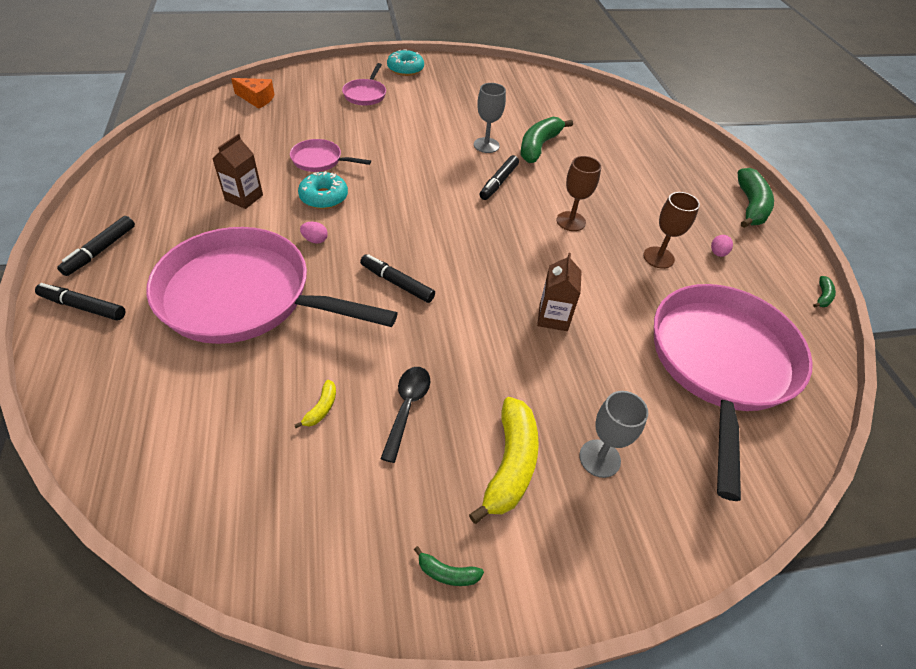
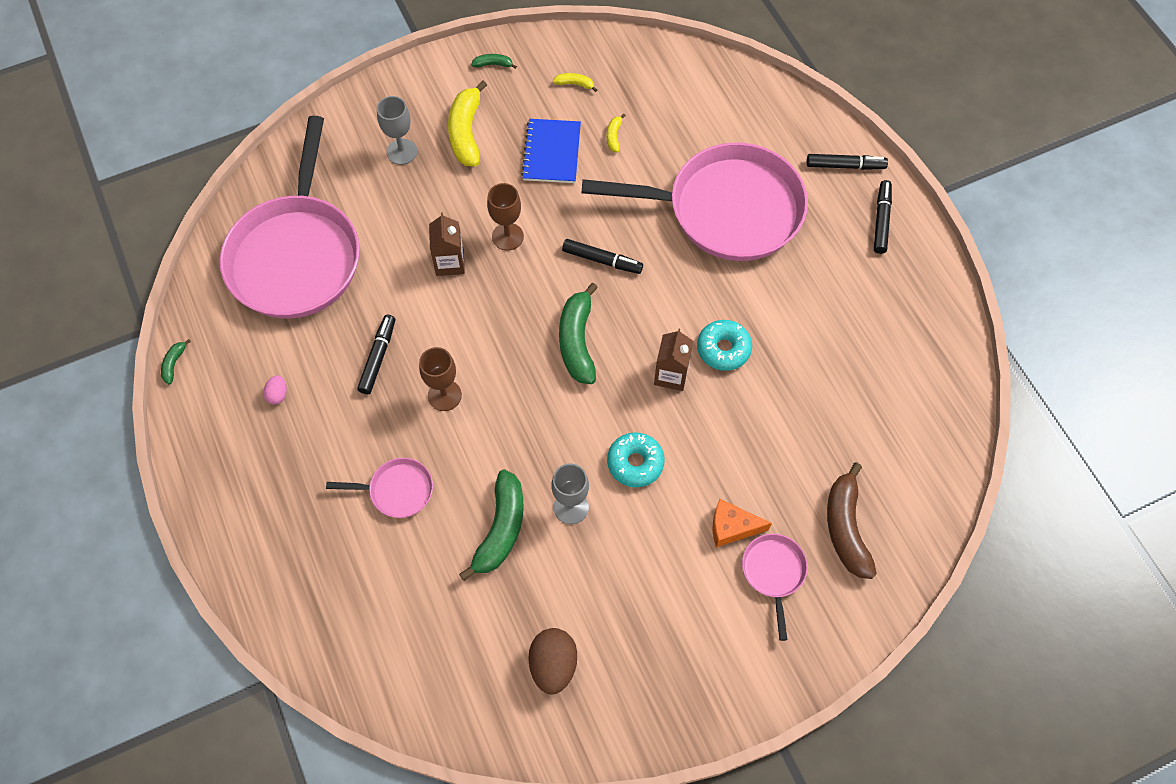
camera: 170 degrees right, 15 degrees up
brown carton [213,134,263,209] -> brown carton moved to [654,329,693,391]
orange cheese [231,78,275,109] -> orange cheese moved to [712,499,772,547]
pink pan [290,139,371,172] -> pink pan moved to [326,458,433,518]
pink egg [300,222,328,244] -> none
black spoon [380,367,430,463] -> blue notebook [521,119,581,183]
turquoise donut [387,49,424,76] -> turquoise donut moved to [607,433,665,487]
black marker [480,155,519,200] -> black marker moved to [357,315,395,394]
brown goblet [643,192,700,269] -> brown goblet moved to [487,183,524,251]
green banana [738,168,774,228] -> green banana moved to [559,283,598,384]
none -> brown egg [528,628,577,694]
none -> yellow banana [553,73,597,92]
none -> brown banana [827,462,877,579]

